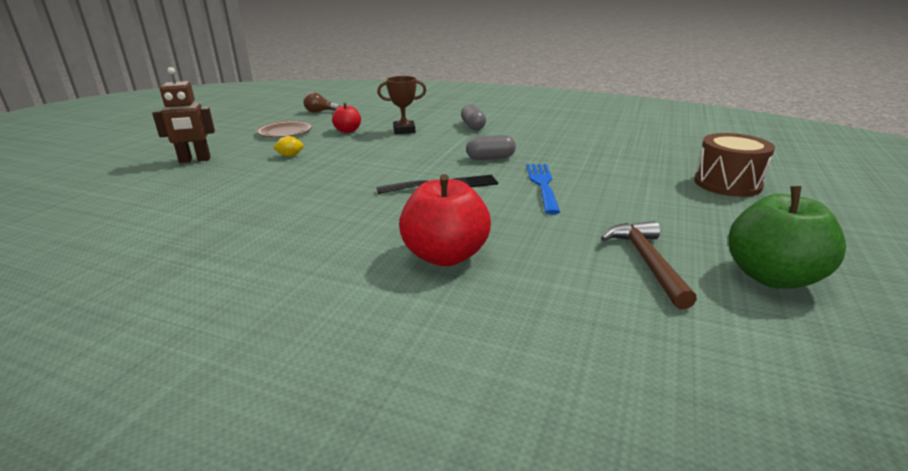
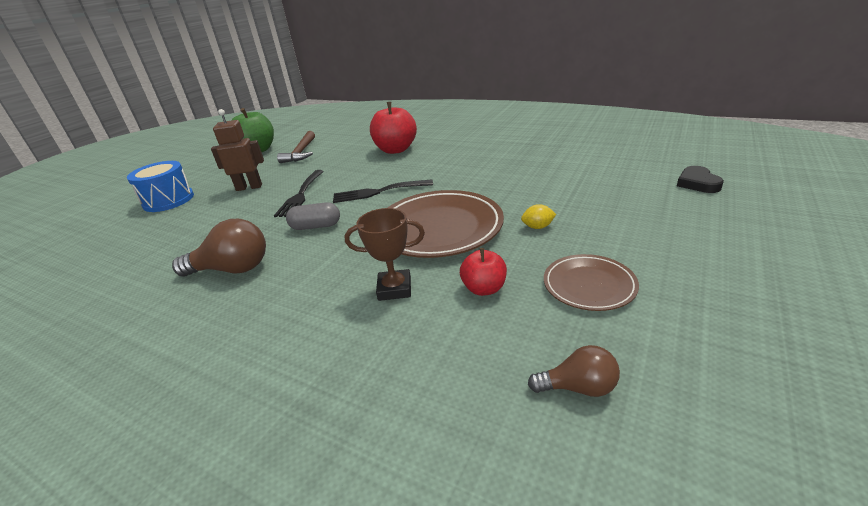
camera: 170 degrees left, 5 degrees up
brown robot [152,67,215,163] -> brown robot moved to [211,109,264,191]
grey capsule [461,104,486,130] -> none
blue fork [526,164,560,214] -> black fork [274,170,324,217]
brown drum [694,133,775,197] -> blue drum [127,161,194,212]
none -> brown light bulb [172,219,266,277]
none -> brown plate [388,190,504,258]
none -> black heart [677,166,724,193]

